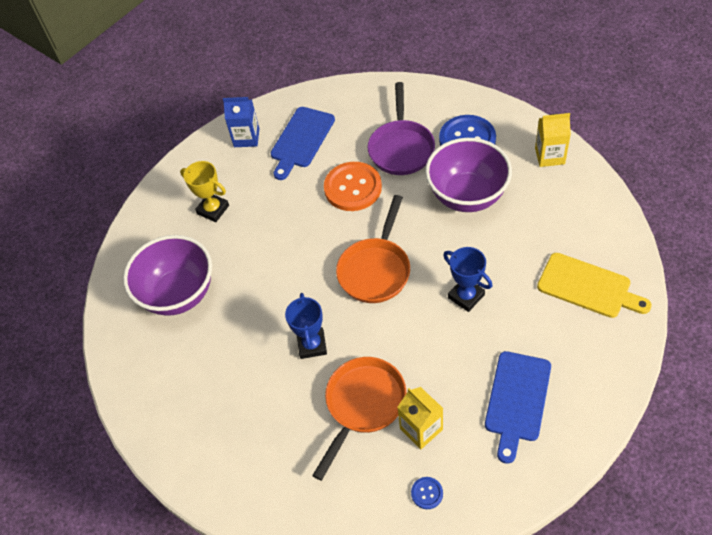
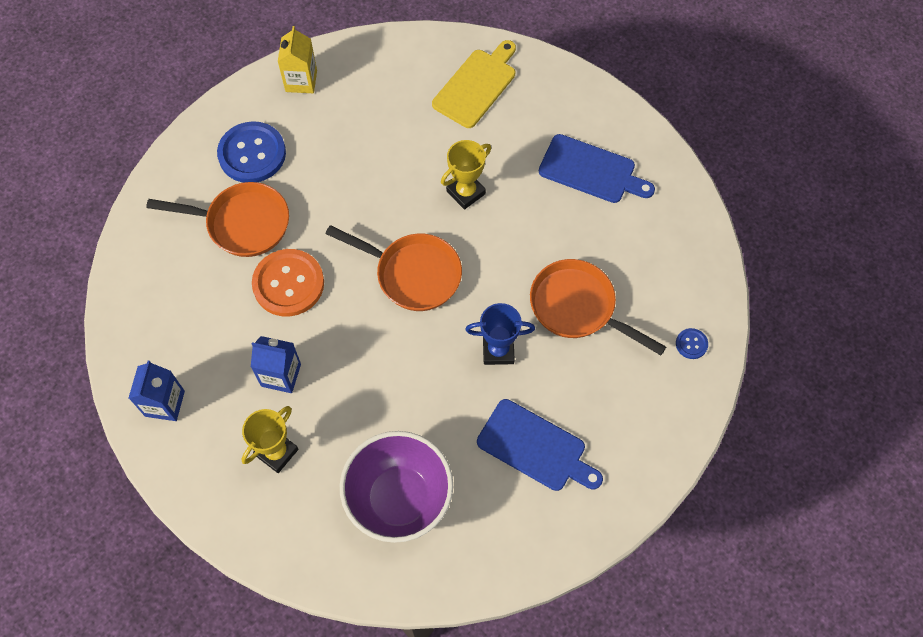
camera: 90 degrees left, 10 degrees up
blue cutting board [271,107,335,180] -> blue cutting board moved to [477,399,603,491]
purple pan [368,82,435,175] -> orange pan [146,182,289,257]
yellow carton [397,387,443,449] -> none
blue button [411,477,443,509] -> blue button moved to [676,328,708,359]
purple bowl [425,138,512,212] -> none
blue trophy [443,247,492,312] -> yellow trophy [441,140,491,210]
none -> blue carton [251,336,301,393]

